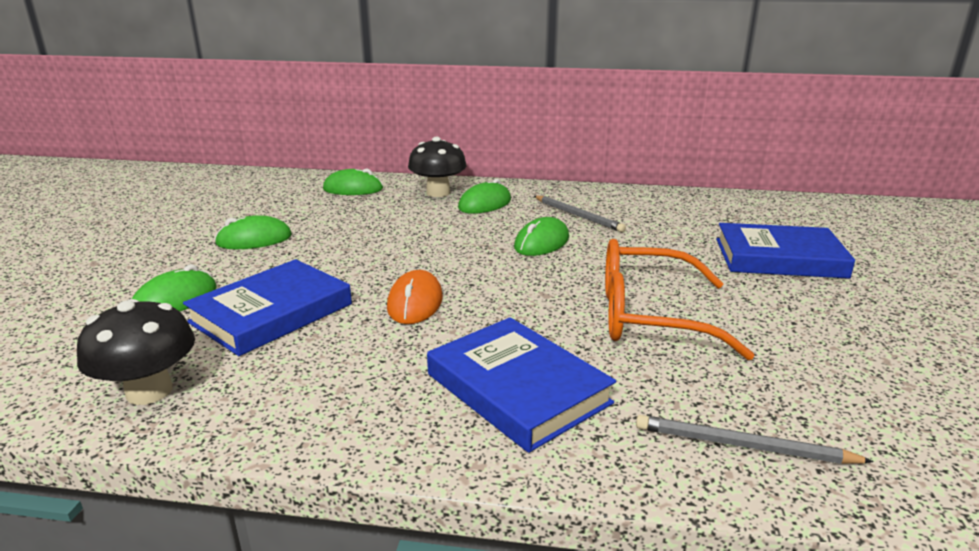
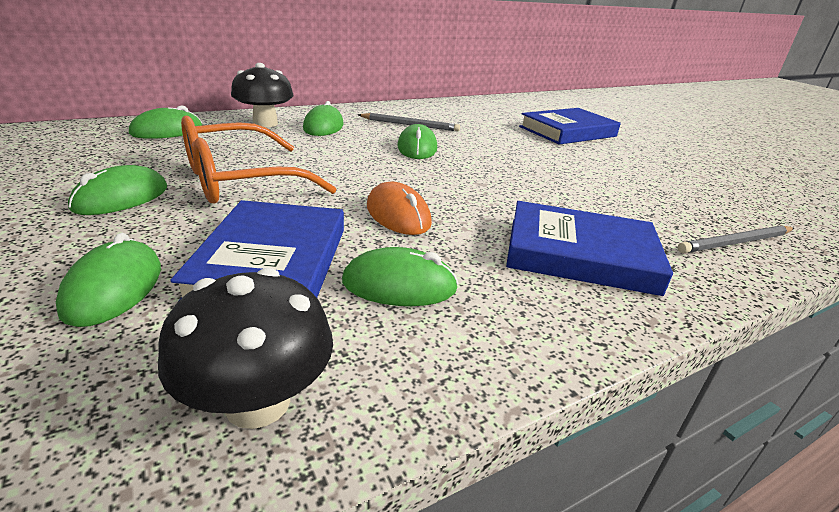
camera: 40 degrees left, 5 degrees up
orange glasses [605,239,755,360] -> orange glasses moved to [181,116,337,203]
none -> green mouse [342,247,458,306]

